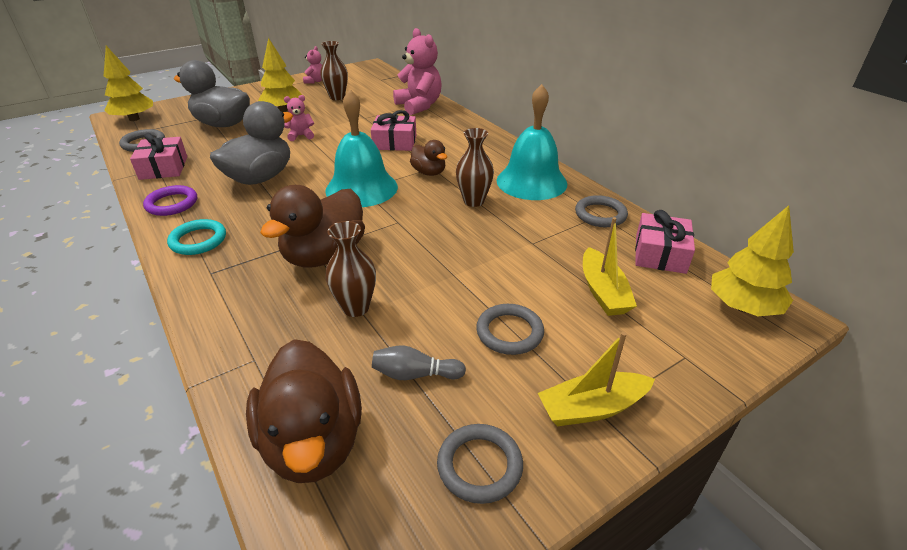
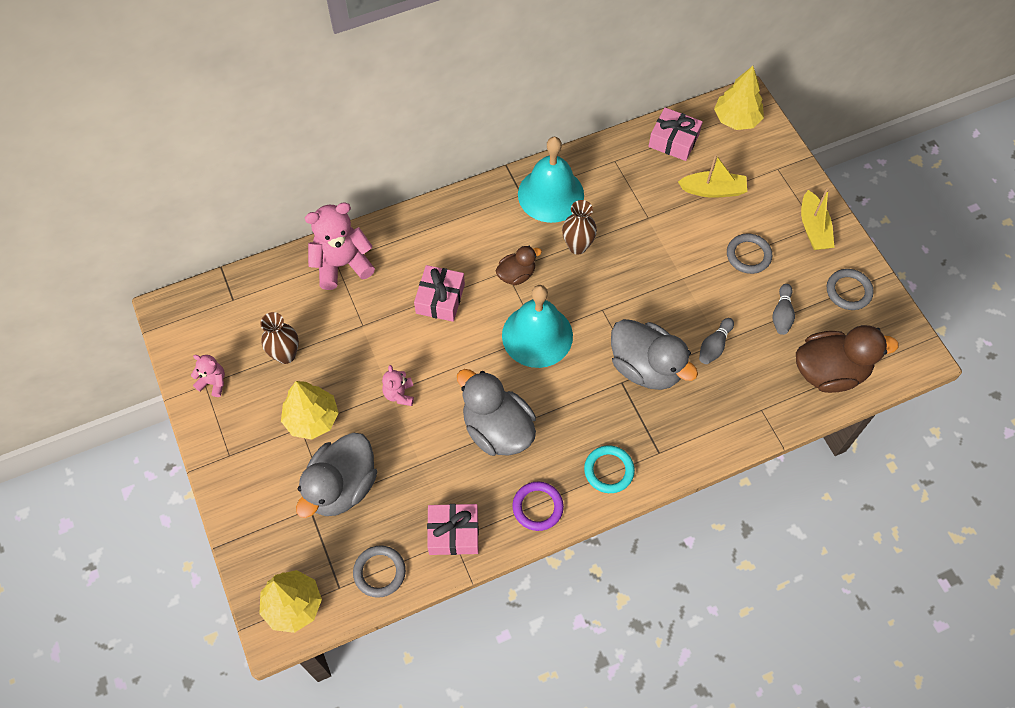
camera: 80 degrees left, 25 degrees up
brown duck [260,185,365,268] -> grey duck [611,319,698,390]
brown vase [325,221,376,317] -> grey bowling pin [699,318,734,364]
grey ring [575,195,628,227] -> none

